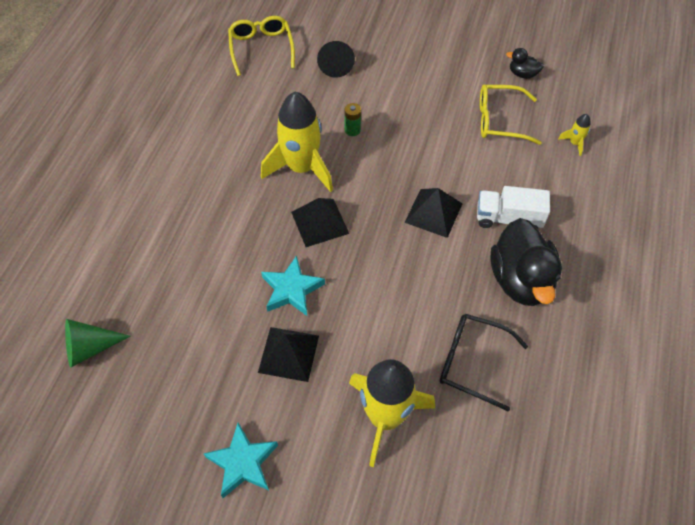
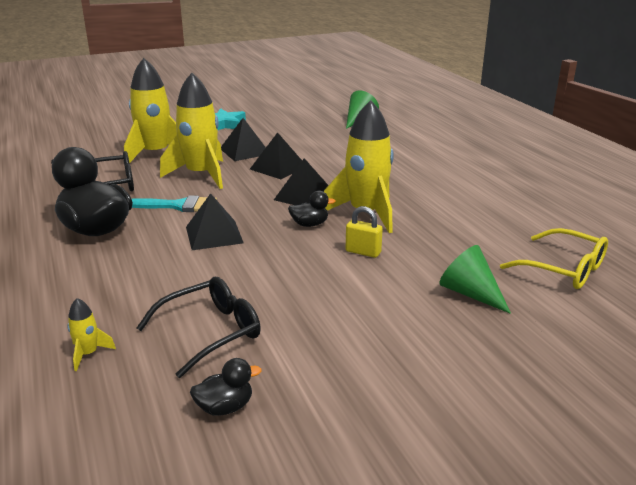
camera: 140 degrees right, 30 degrees down
turquoise star [261,255,325,316] -> black pyramid [250,132,302,179]
black cone [317,41,355,78] -> green cone [439,245,511,314]
green battery [345,103,361,136] -> yellow padlock [346,206,383,258]
white truck [477,186,550,229] -> none
yellow glasses [480,85,541,145] -> black glasses [137,277,261,378]
none -> turquoise brush [132,195,217,212]
none -> yellow rocket [160,73,223,189]
none -> black duck [288,191,336,227]

